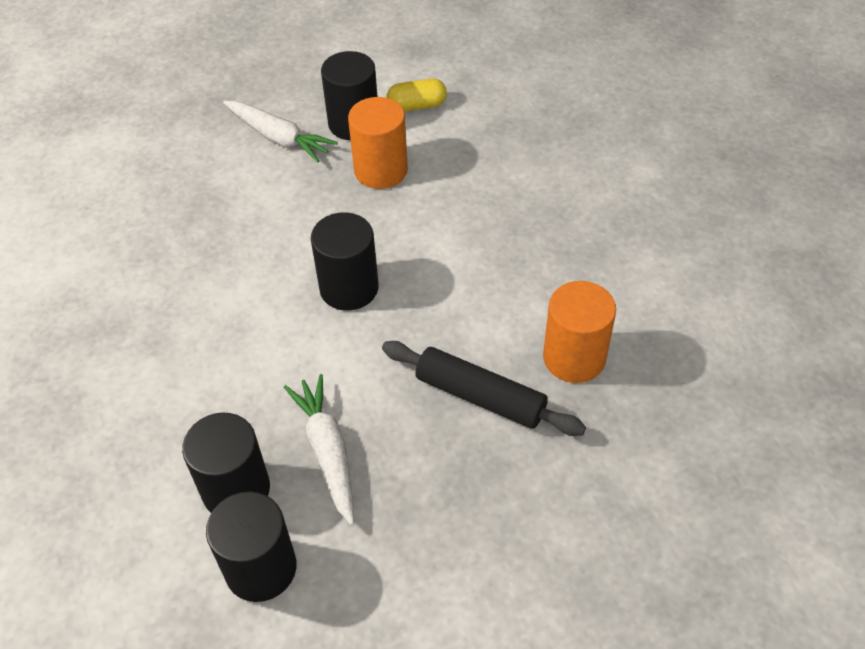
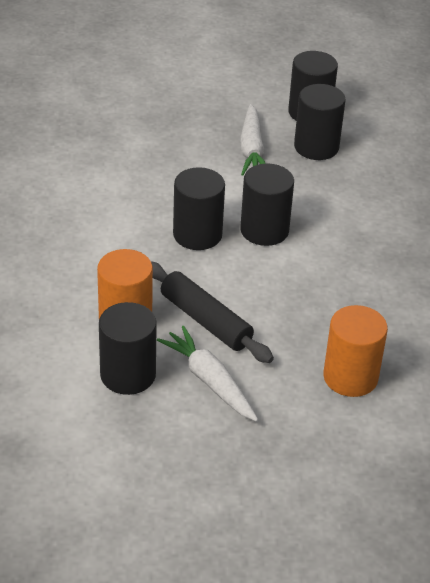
camera: 165 degrees left, 10 degrees down
black rolling pin [382,341,586,436] -> black rolling pin moved to [151,261,274,363]
yellow capsule [386,78,447,112] -> none
orange cylinder [543,281,616,383] -> orange cylinder moved to [323,305,388,397]
none -> black cylinder [240,164,294,246]

